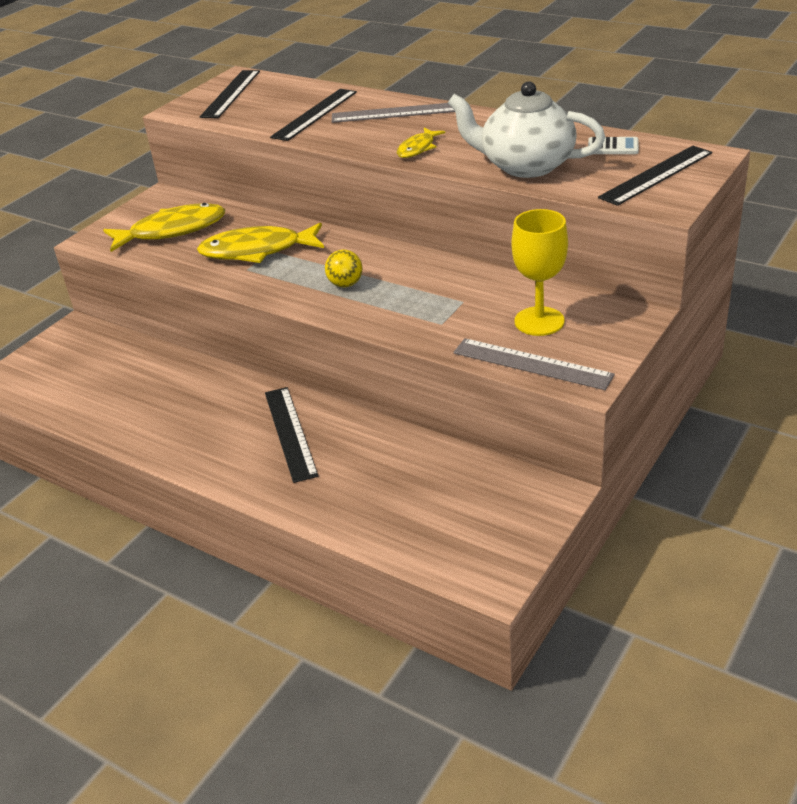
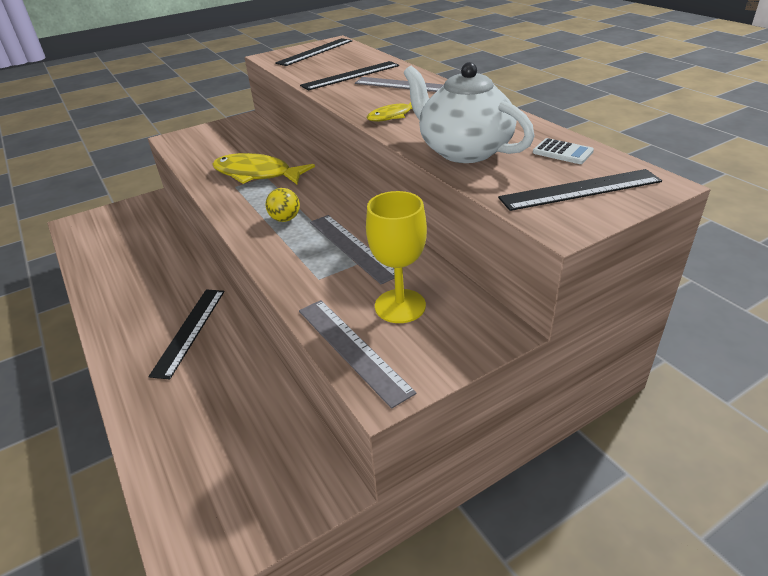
camera: 25 degrees right, 0 degrees up
yellow fish [103,203,225,252] -> none
none -> grey ruler [310,215,395,284]

